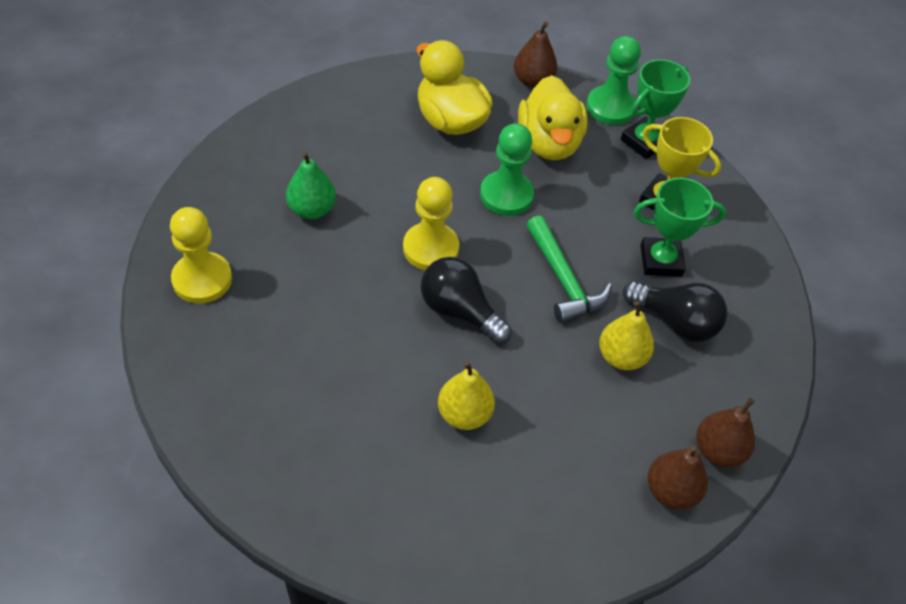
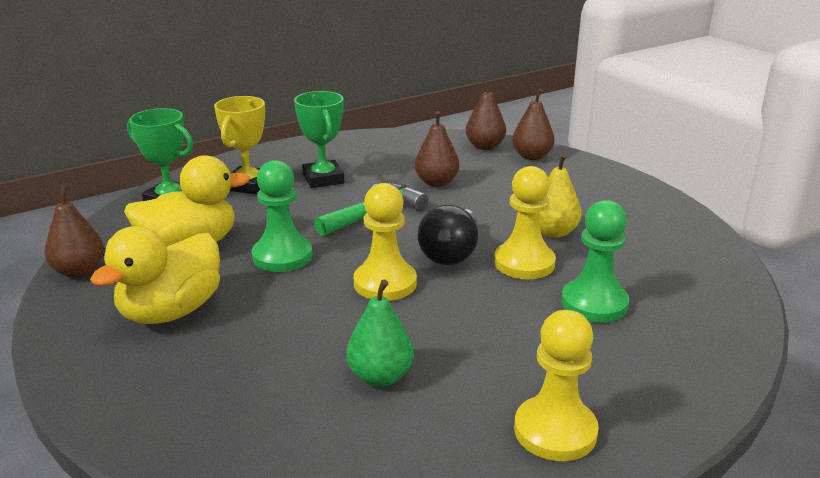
camera: 105 degrees left, 25 degrees down
green pawn [586,36,641,125] -> green pawn moved to [561,200,629,323]
yellow pear [599,301,654,370] -> brown pear [415,111,459,187]
black light bulb [623,281,727,342] -> none
none -> yellow pawn [494,166,556,279]

